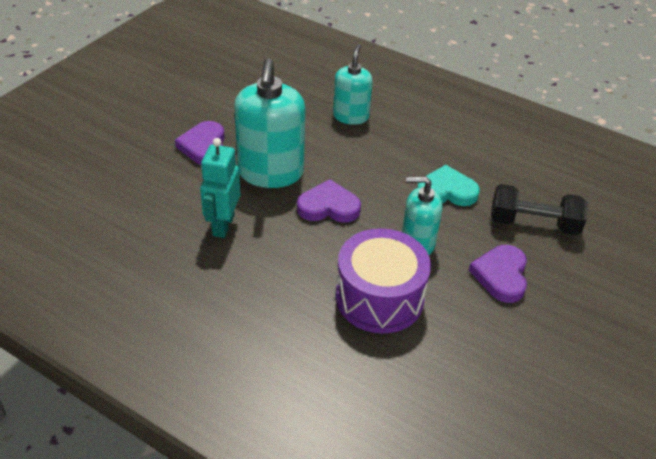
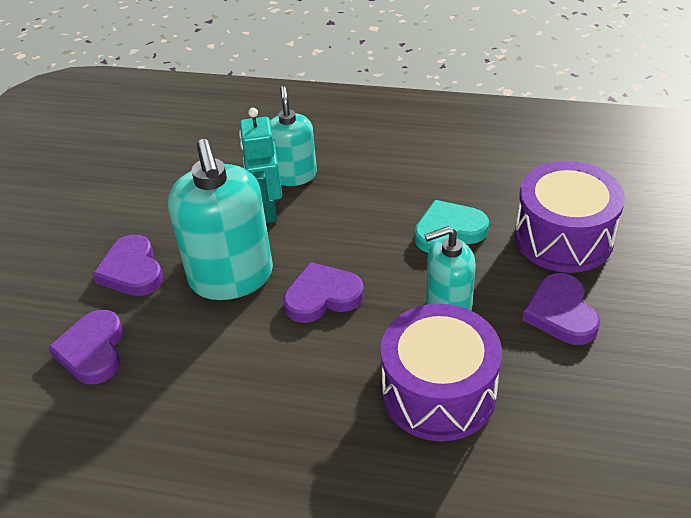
camera: 15 degrees left, 0 degrees up
turquoise robot [200,138,240,238] -> turquoise robot moved to [239,108,282,223]
black dumbbell [491,184,588,235] -> purple drum [515,161,625,273]
none -> purple heart [48,310,123,384]

